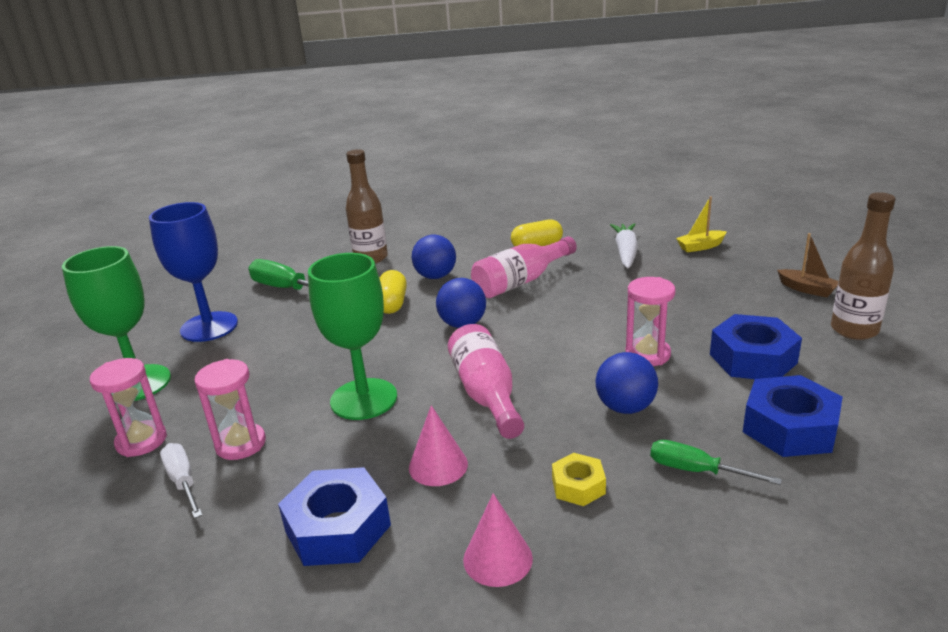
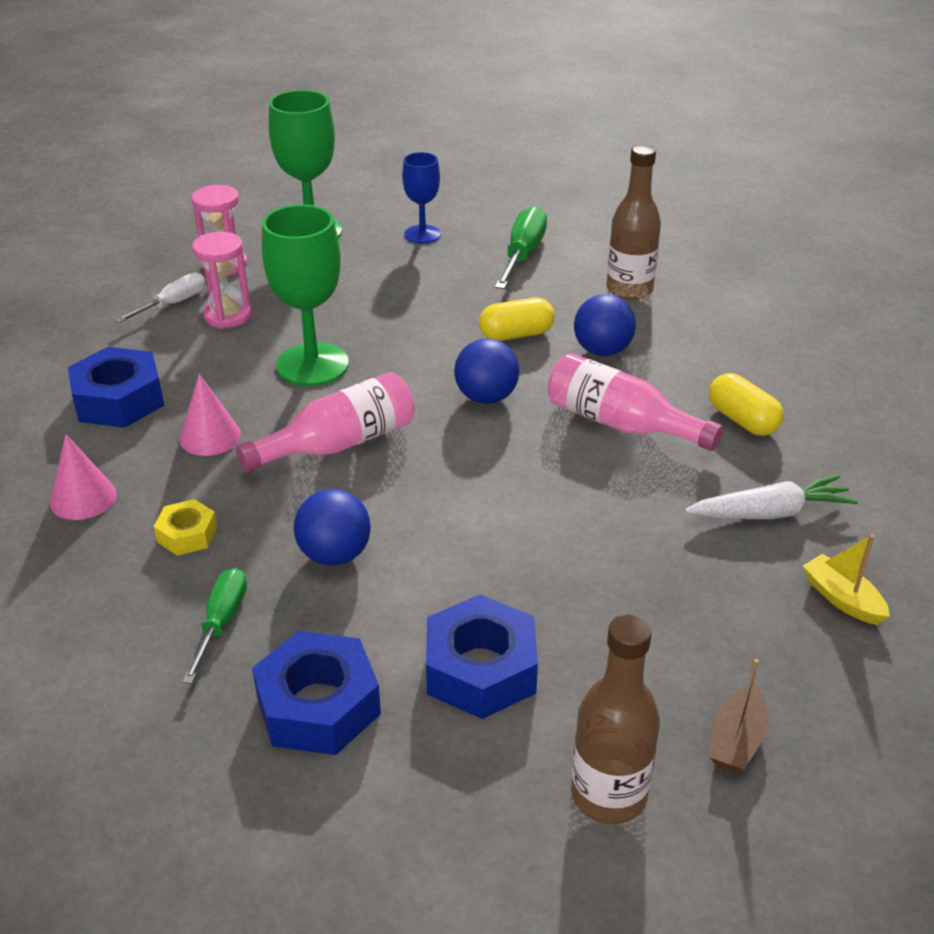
camera: 70 degrees right, 10 degrees up
blue goblet [149,202,238,342] -> blue goblet [402,152,441,244], size x0.59
pink hourglass [625,277,675,366] -> none

